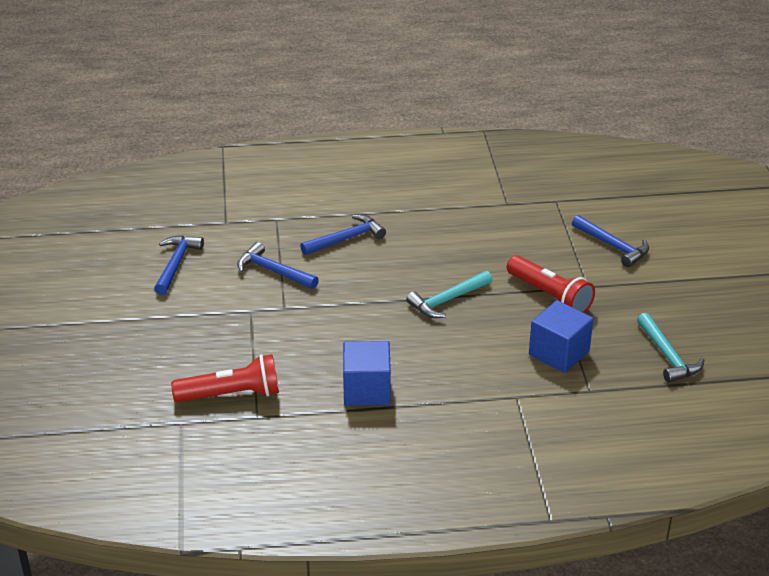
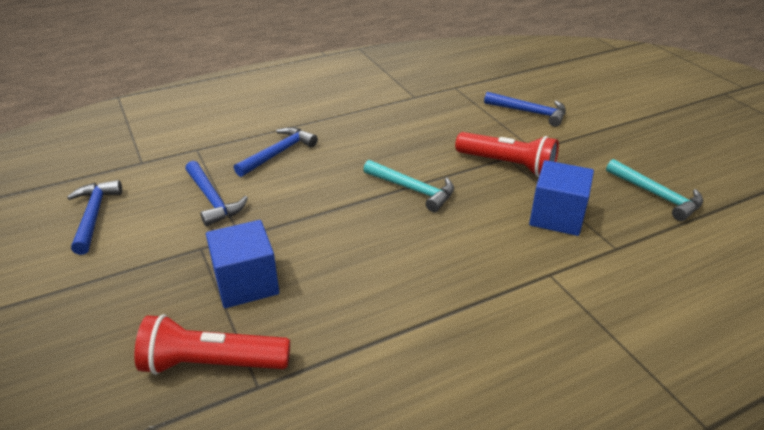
camera: 20 degrees left, 0 degrees up
red flashlight [171,354,279,402] -> red flashlight turned 150 degrees counterclockwise [134,314,290,375]
blue hammer [237,242,319,289] -> blue hammer turned 135 degrees counterclockwise [185,161,248,226]
blue cube [343,341,391,406] -> blue cube moved to [206,220,279,308]
turquoise hammer [406,271,492,318] -> turquoise hammer turned 90 degrees counterclockwise [363,160,454,212]

